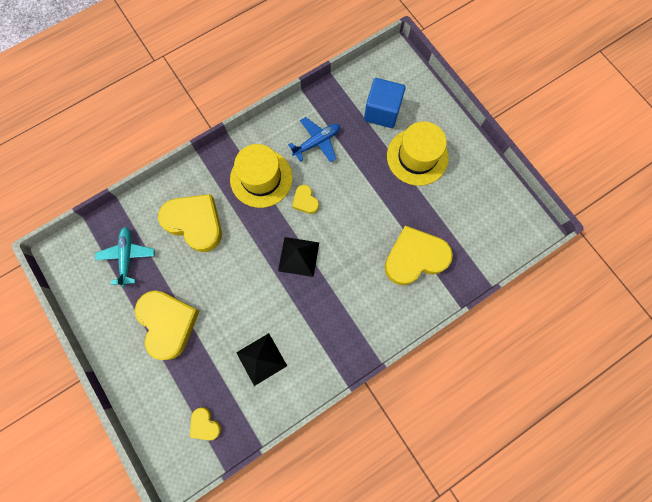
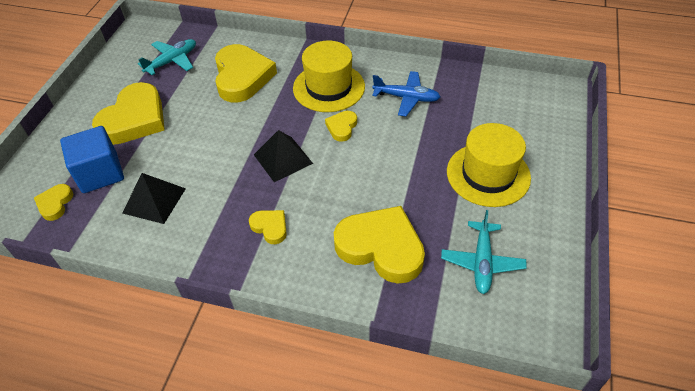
camera: 50 degrees right, 25 degrees down
blue cube [364,78,406,128] -> blue cube moved to [60,126,124,193]
none -> yellow heart [249,210,287,244]
none -> turquoise plane [441,210,527,294]

